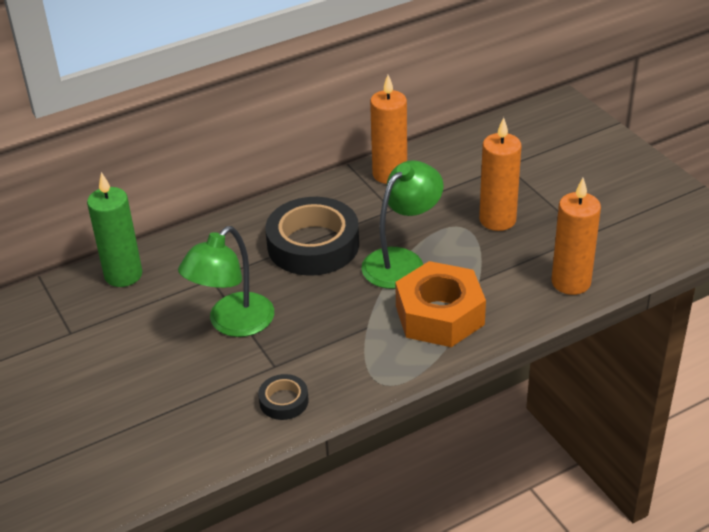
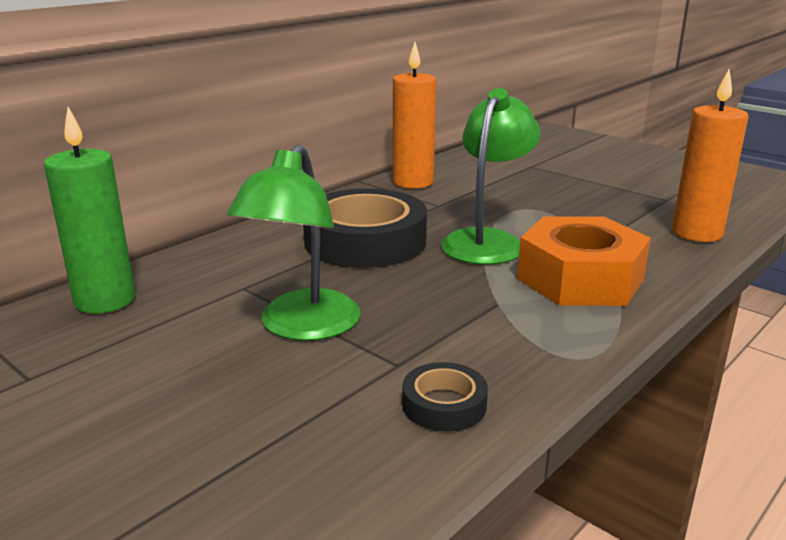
camera: 20 degrees left, 15 degrees down
orange candle [479,117,522,231] -> none

